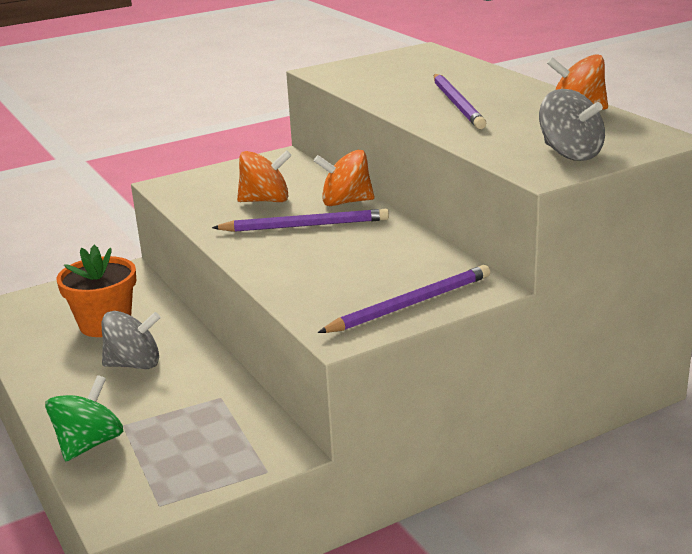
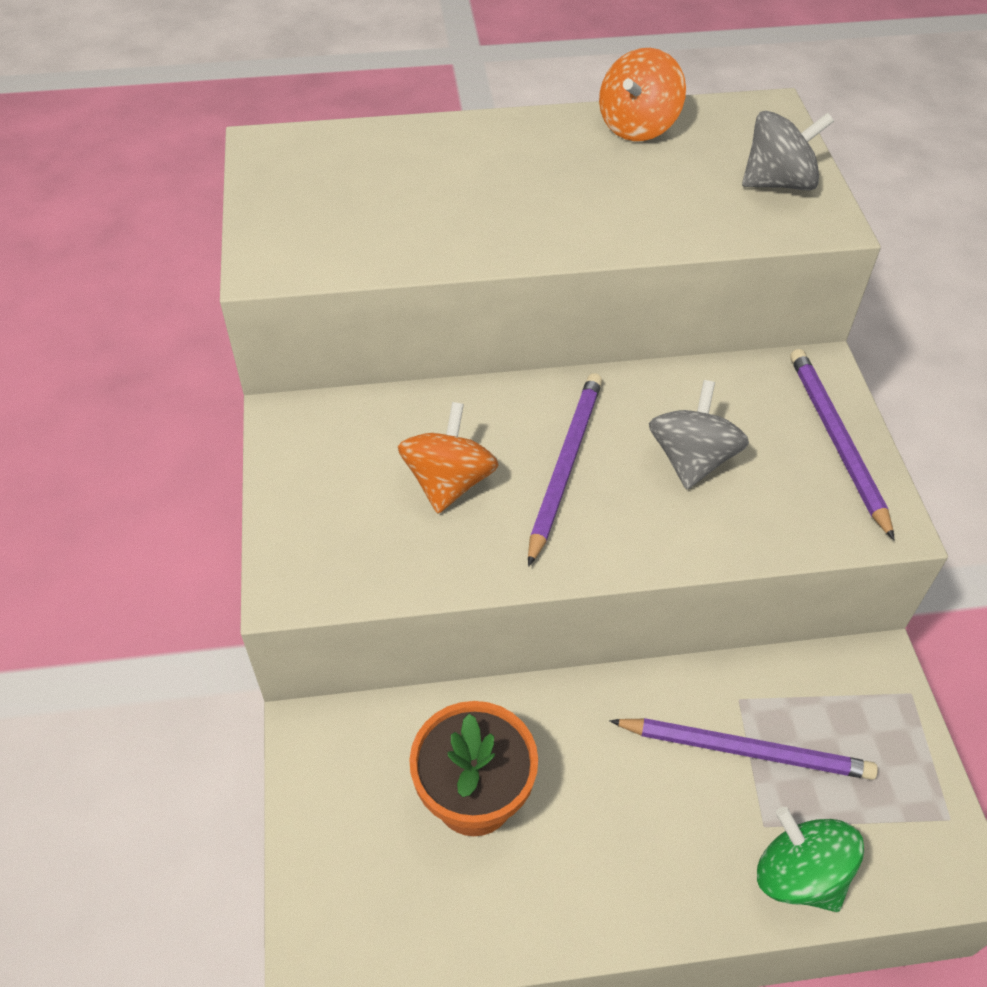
camera: 70 degrees left, 25 degrees up
grey spinning top [102,311,160,369] -> grey spinning top moved to [649,380,749,489]
orange spinning top [314,150,374,206] -> none
purple pencil [434,74,486,129] -> purple pencil moved to [609,718,878,780]

